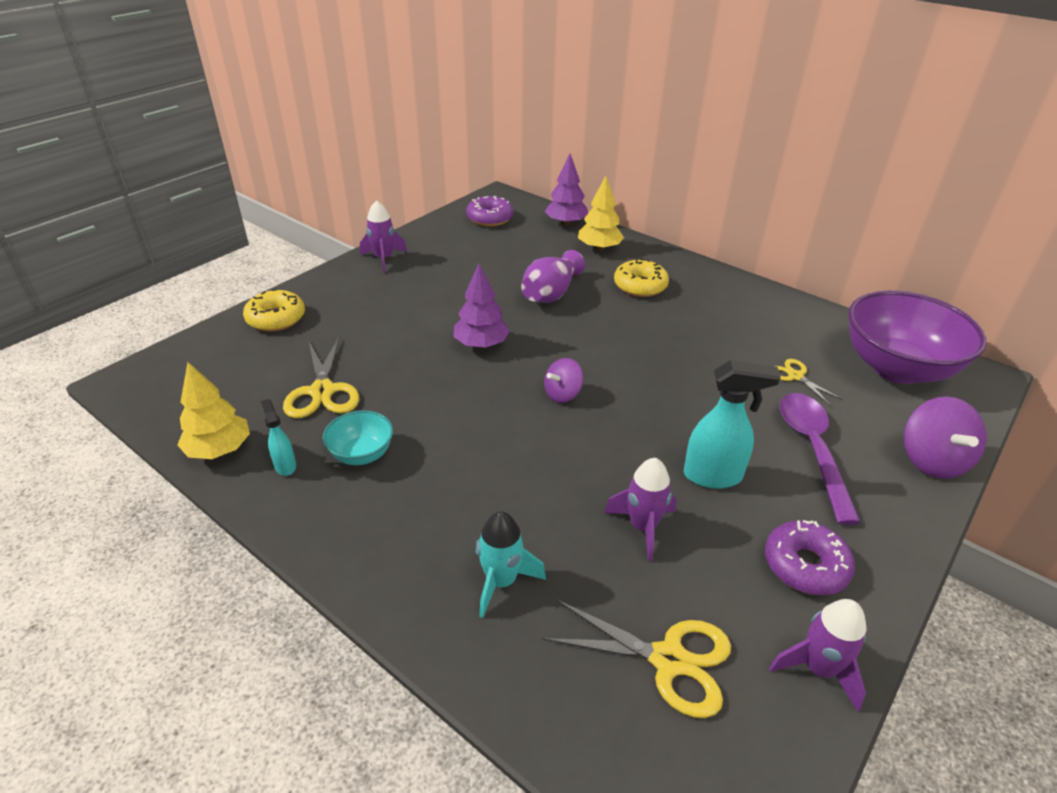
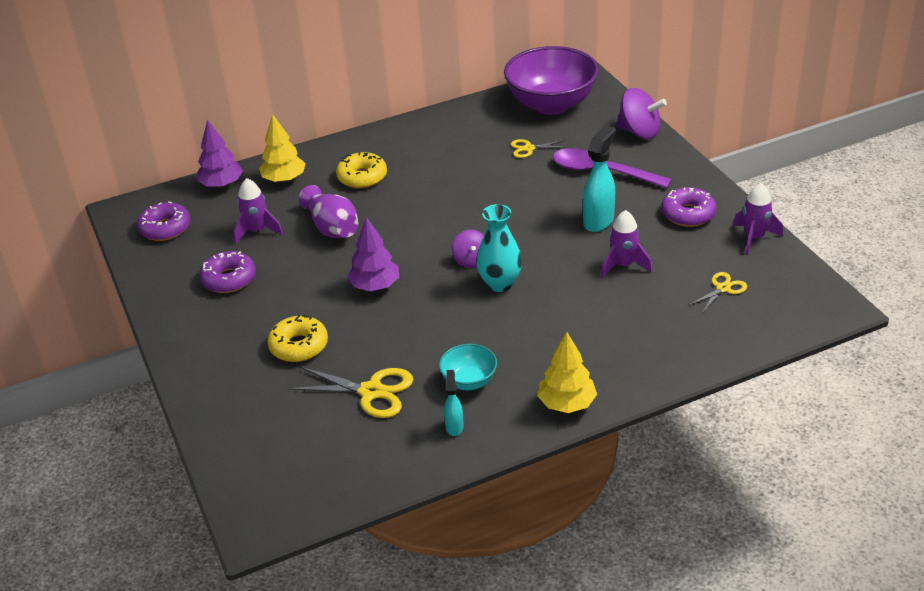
camera: 60 degrees left, 0 degrees up
yellow tree [177,362,250,459] -> yellow tree moved to [537,332,597,413]
yellow donut [243,289,305,331] -> yellow donut moved to [267,315,328,362]
turquoise spray bottle [261,399,296,476] -> turquoise spray bottle turned 90 degrees clockwise [444,370,464,436]
purple rocket [360,200,407,273] -> purple rocket moved to [233,178,283,244]
turquoise rocket [476,511,546,618] -> none
yellow scissors [542,599,731,718] -> yellow scissors [688,272,747,312], size x0.58
none -> purple donut [199,251,256,293]
none -> turquoise vase [476,204,522,292]

